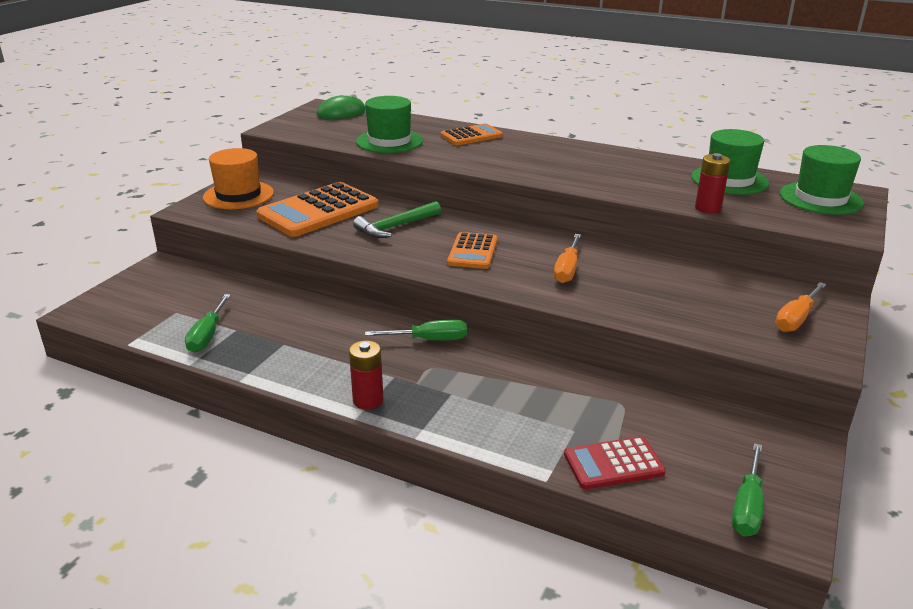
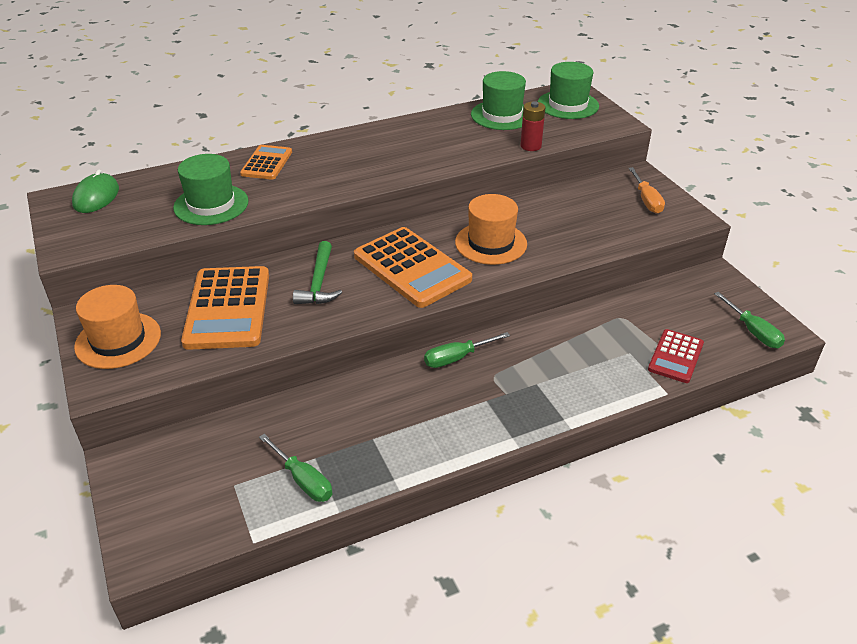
camera: 50 degrees left, 10 degrees up
red battery [349,341,384,410] -> none
green screwdriver [365,320,467,340] -> green screwdriver turned 150 degrees counterclockwise [424,332,510,368]
orange calculator [447,232,498,269] -> orange calculator [354,227,472,308], size x1.77
orange screwdriver [554,234,581,283] -> orange hat [455,194,527,265]

